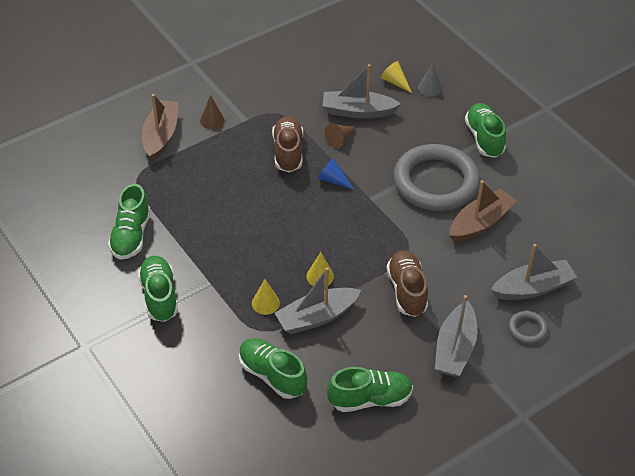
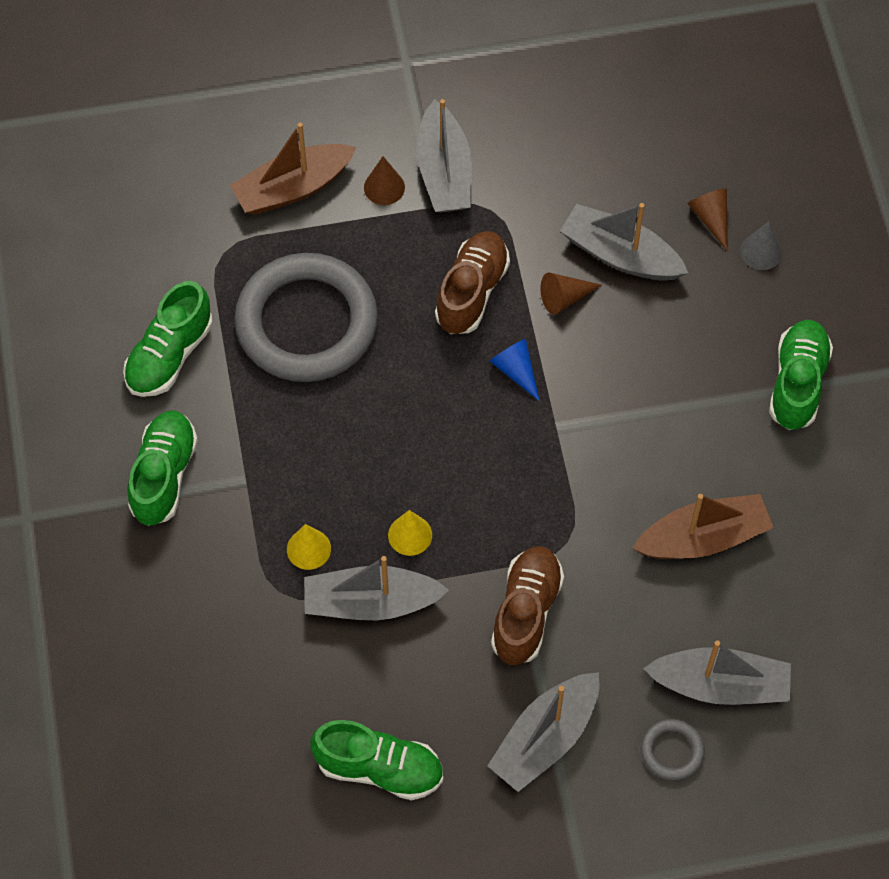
camera: 25 degrees right, 15 degrees up
brown boat [142,94,179,161] -> brown boat turned 150 degrees counterclockwise [230,123,357,215]
green shoe [239,338,307,399] -> none
yellow cone [381,61,412,93] -> brown cone [688,188,727,250]
grey ring [393,144,480,211] -> grey ring moved to [234,253,378,382]
none -> grey boat [417,99,472,213]

